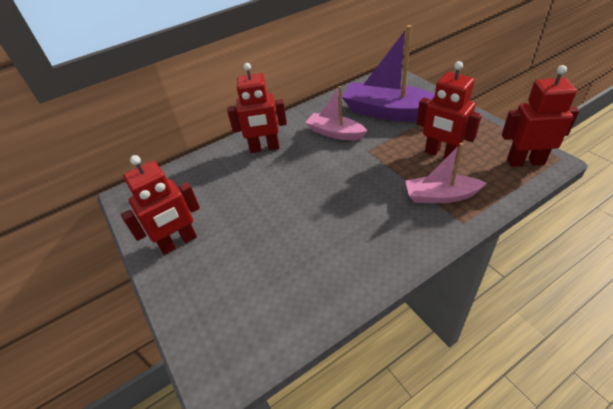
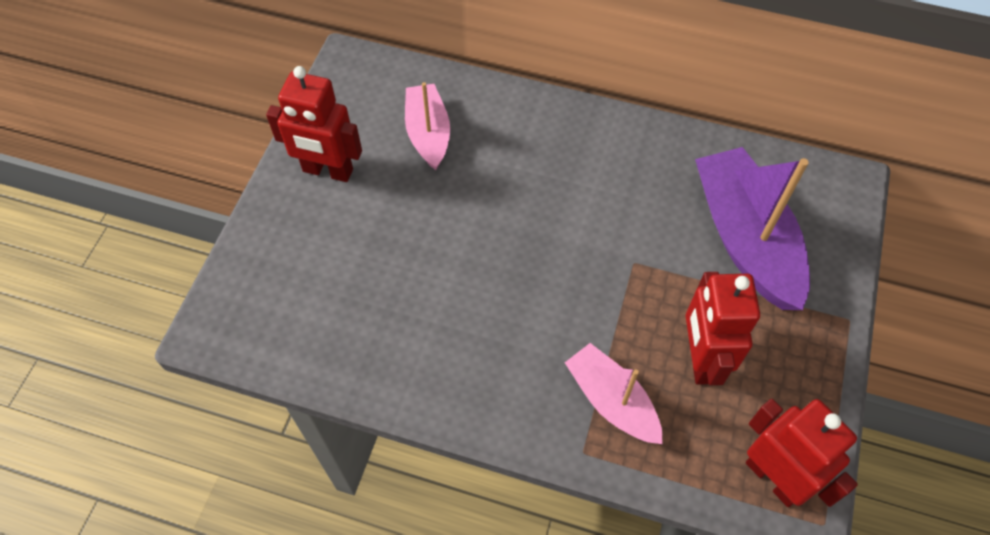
camera: 45 degrees right, 15 degrees up
red robot [227,63,287,153] -> none
pink boat [305,86,367,140] -> pink boat moved to [405,82,450,170]

